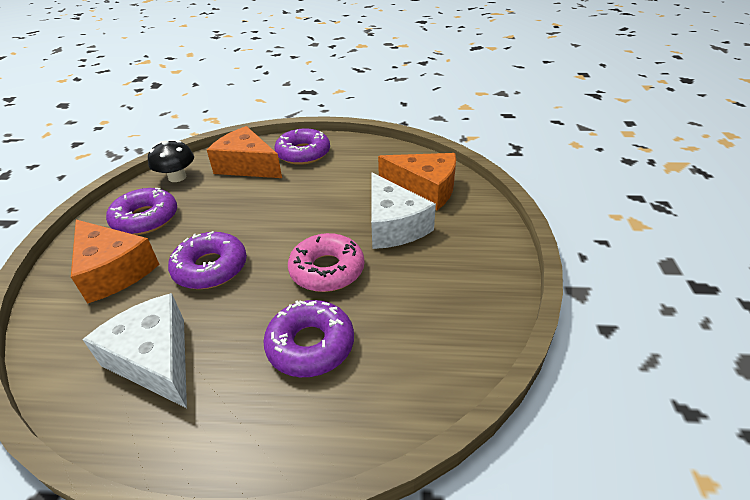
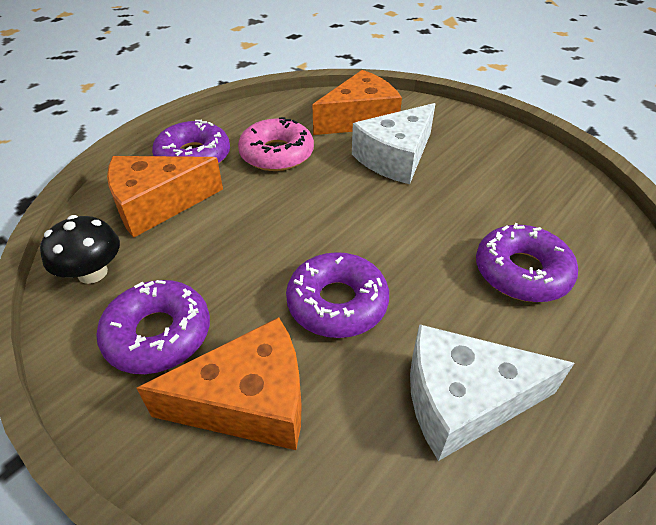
camera: 55 degrees left, 5 degrees up
pink donut [288,233,364,292] -> pink donut moved to [238,117,314,171]
white cheese [371,173,436,249] -> white cheese turned 120 degrees clockwise [352,103,435,184]

